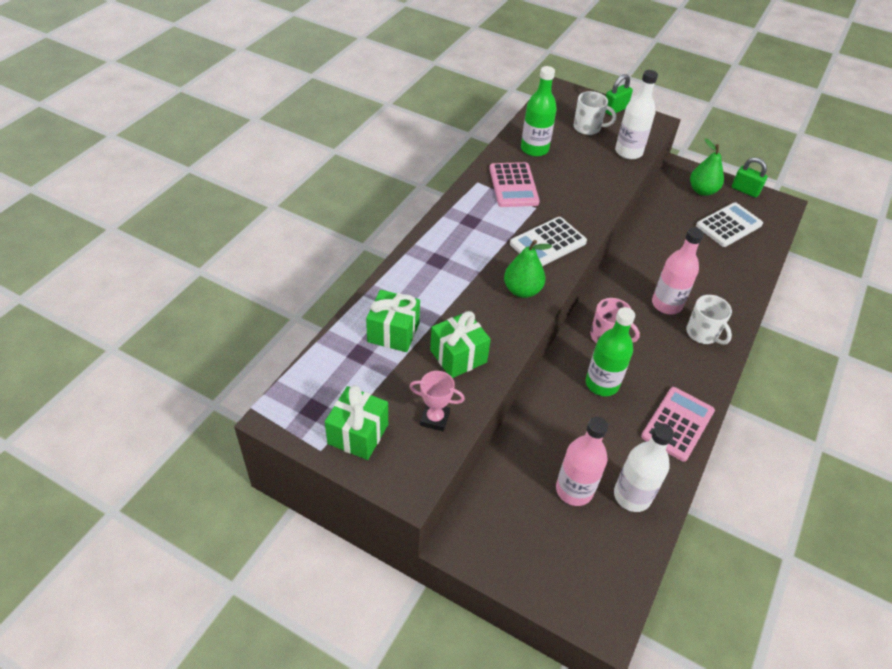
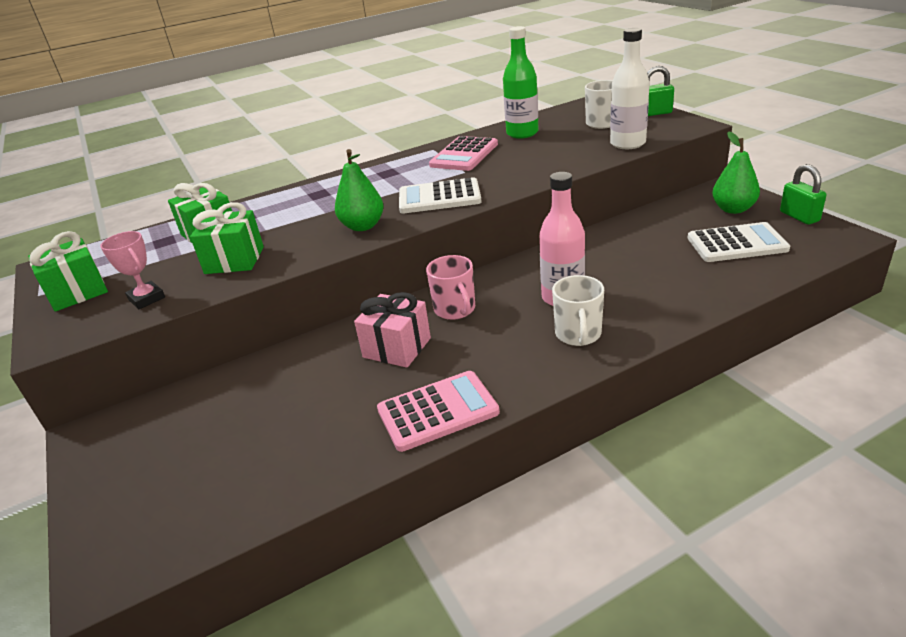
camera: 40 degrees right, 15 degrees down
pink bottle [556,417,608,506] -> none
green bottle [586,307,635,396] -> pink gift [354,292,431,368]
white bottle [614,423,674,512] -> none

